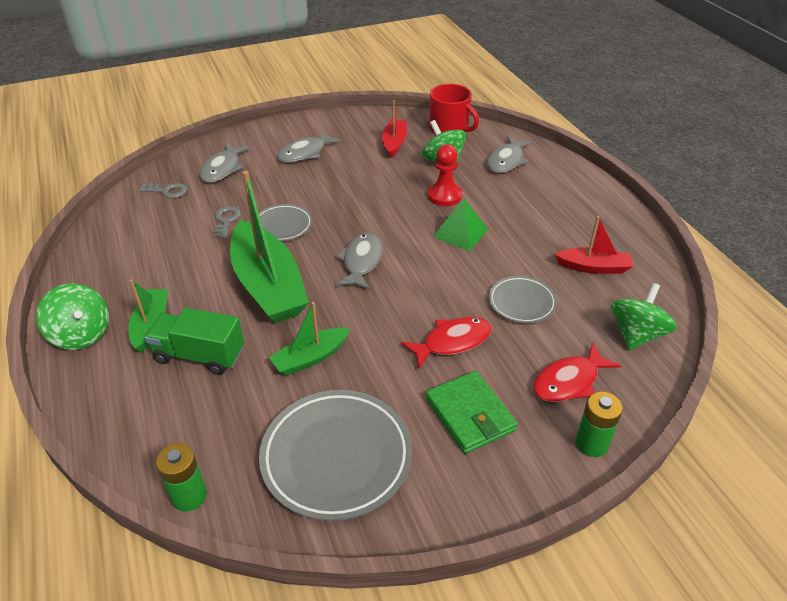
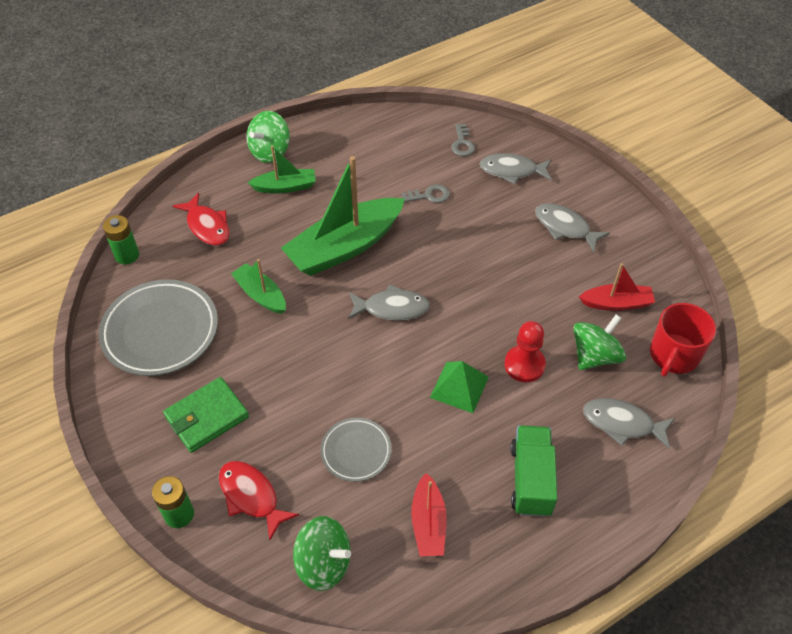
camera: 80 degrees right, 10 degrees up
green truck [145,308,244,375] -> green truck moved to [511,425,557,517]
grey plate [259,204,313,241] -> none
red fish [401,317,492,368] -> red fish moved to [173,193,230,245]

